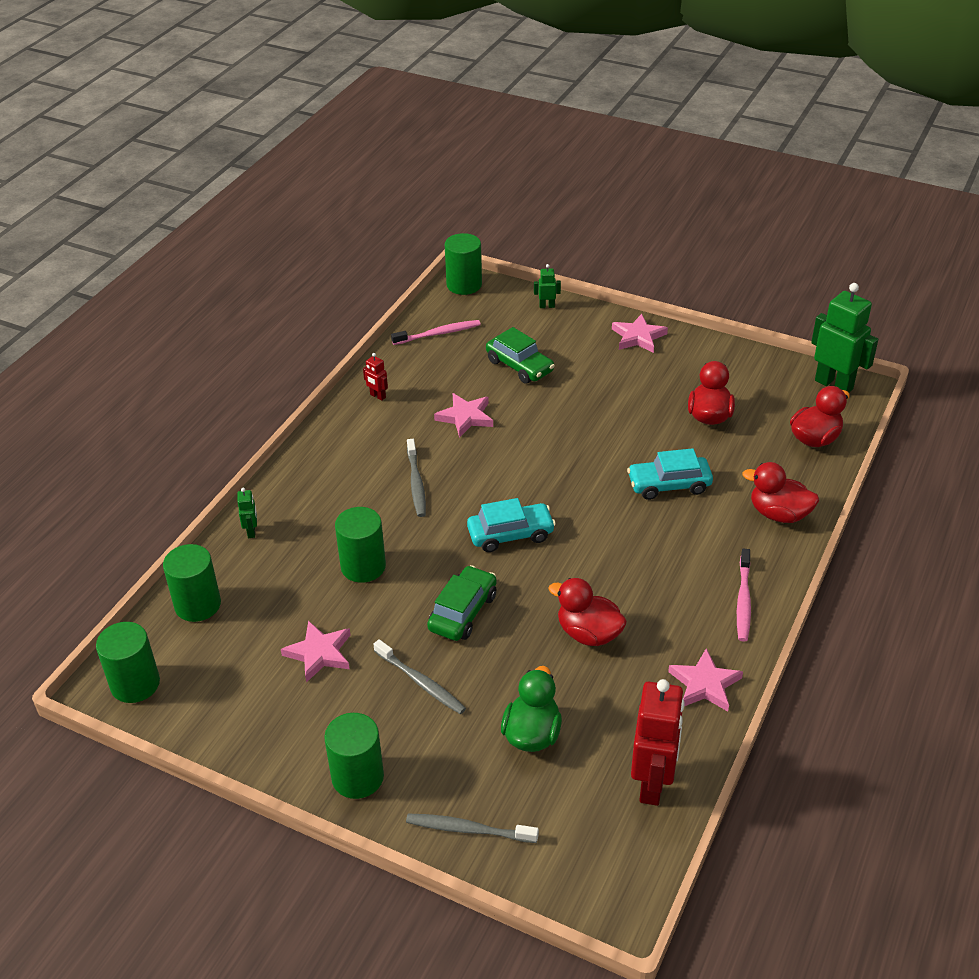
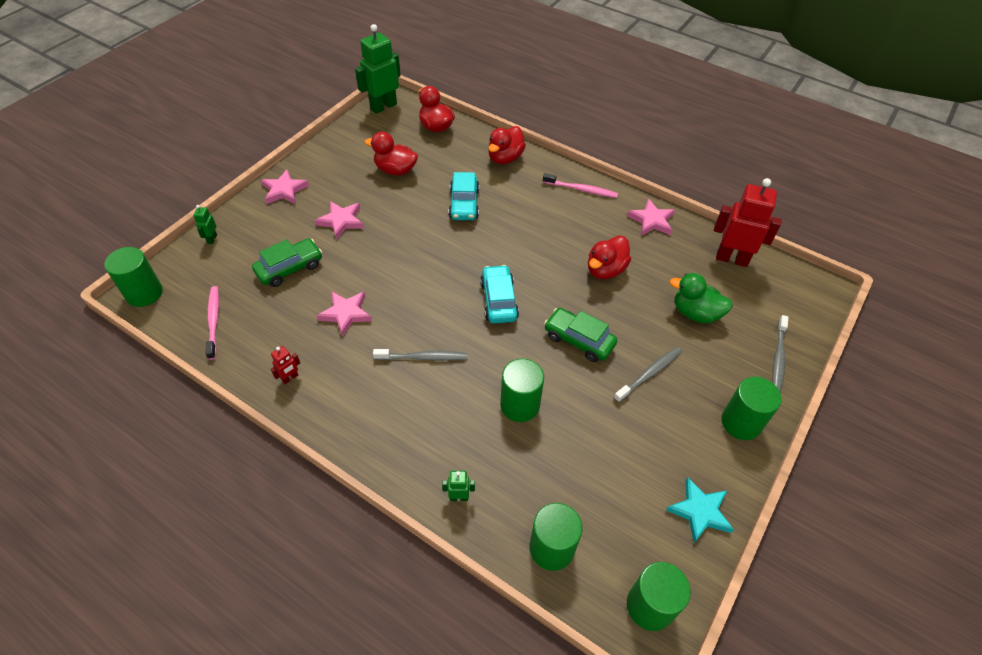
camera: 85 degrees left, 10 degrees up
pink star [281,621,350,683] -> pink star moved to [315,201,364,240]
none -> turquoise star [666,477,734,543]

